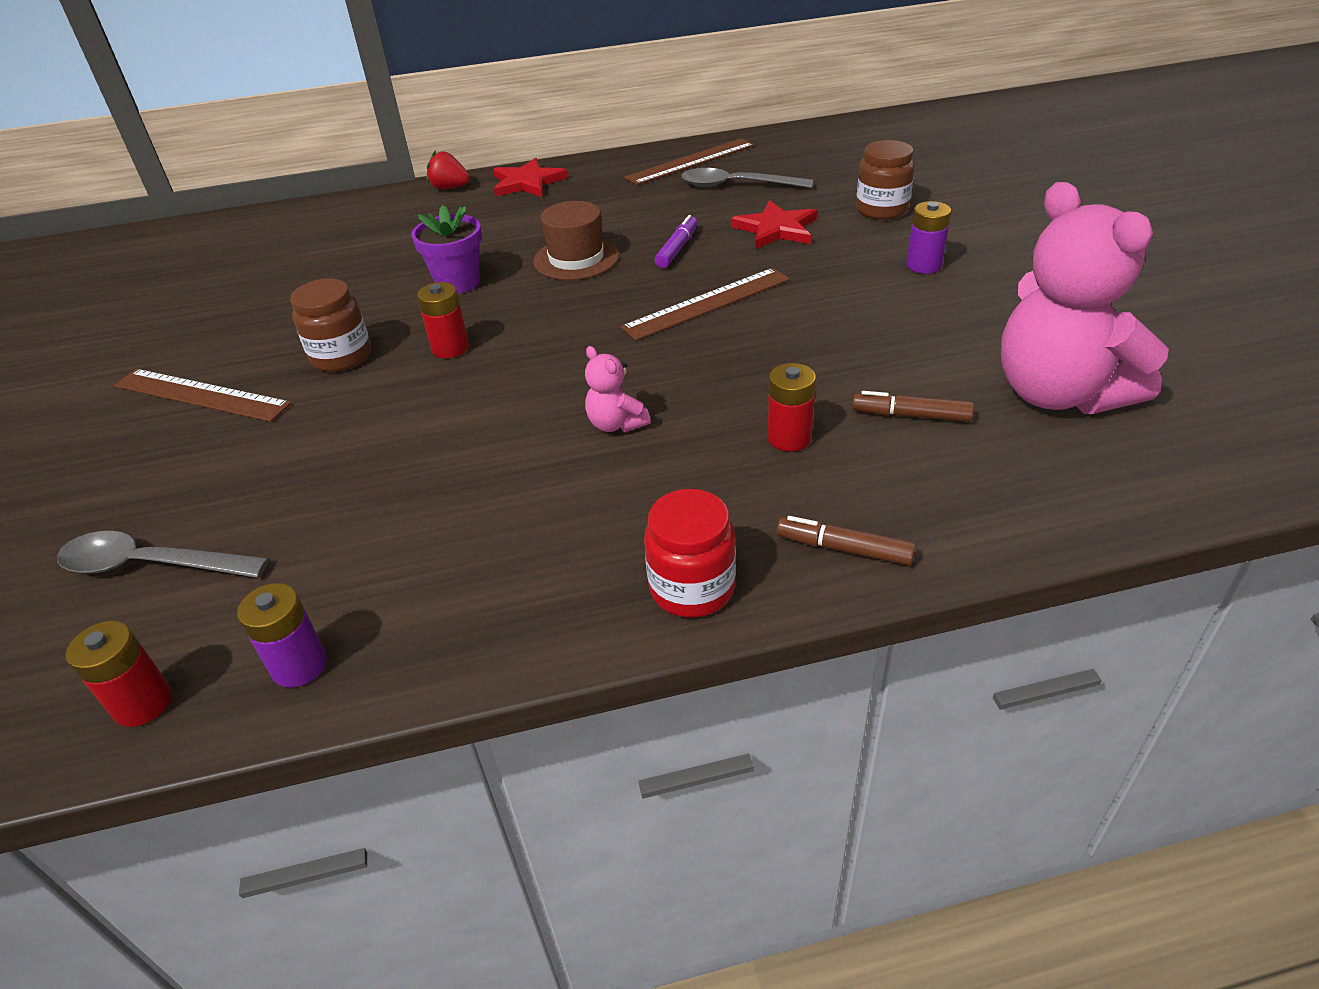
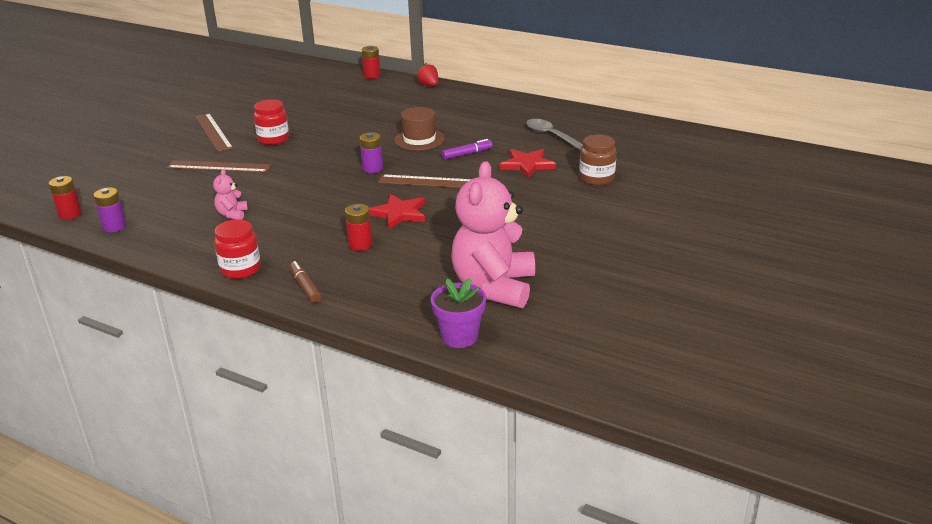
camera: 40 degrees right, 10 degrees down
grey spoon [57,531,269,578] -> none
brown jar [290,279,371,372] -> red jar [254,99,289,145]
purple flower pot [411,205,482,294] -> purple flower pot moved to [431,278,486,348]
red battery [417,282,469,358] -> red battery moved to [362,46,381,79]
red star [493,158,568,197] -> red star moved to [369,194,425,229]
pink teddy bear [585,346,651,432] -> pink teddy bear moved to [213,169,248,220]
brown ruler [624,138,755,185] -> brown ruler moved to [167,160,272,173]
brown marker [852,391,974,422] -> none
purple battery [906,201,951,274] -> purple battery moved to [360,132,383,173]

